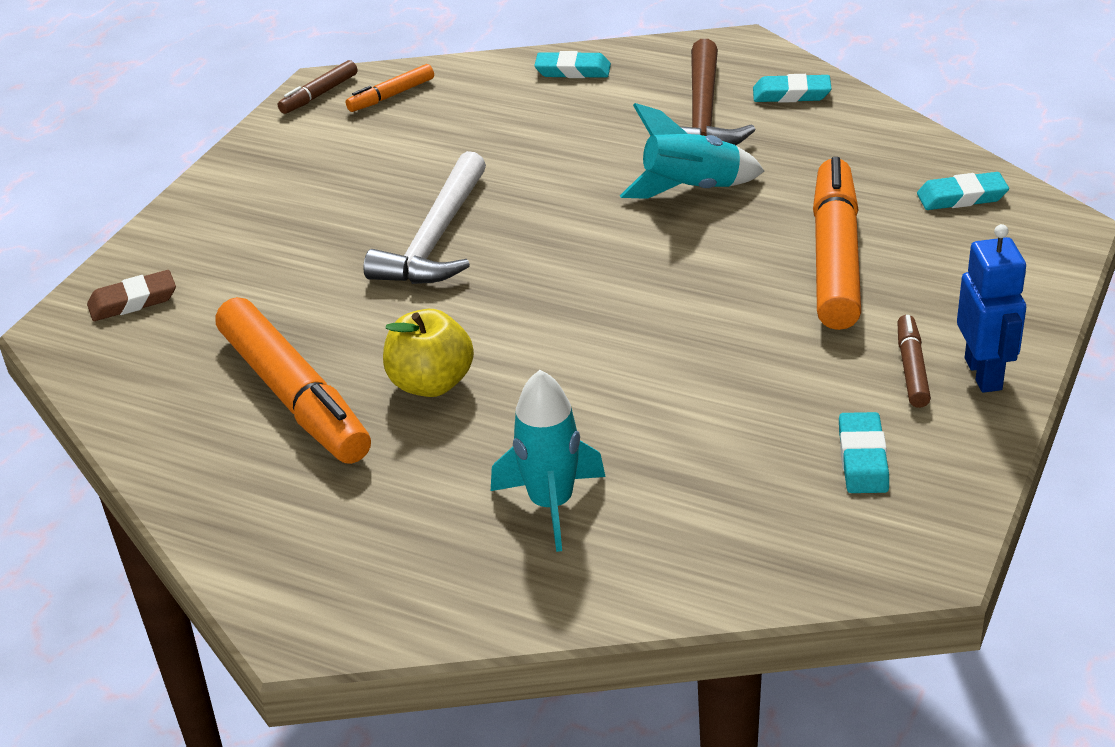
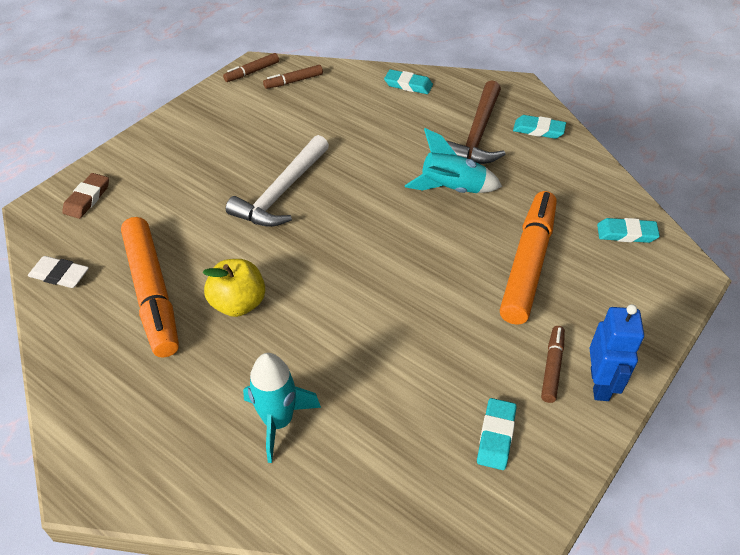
camera: 10 degrees right, 10 degrees up
brown eraser [87,270,176,321] -> brown eraser turned 60 degrees counterclockwise [62,173,109,219]
orange marker [346,64,434,112] -> brown marker [263,65,323,89]
none -> white eraser [28,256,89,288]

